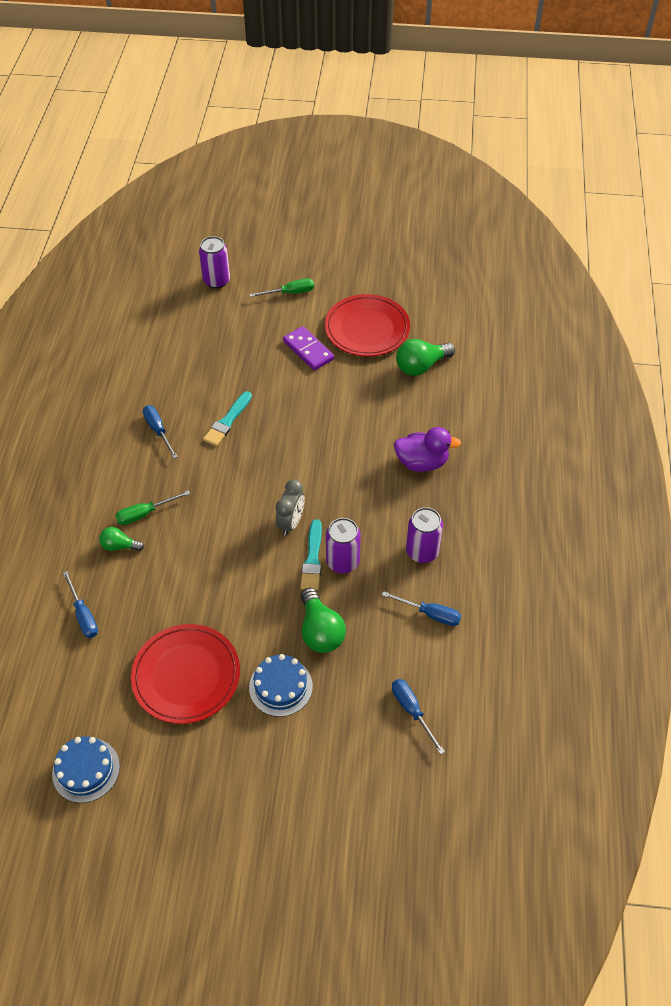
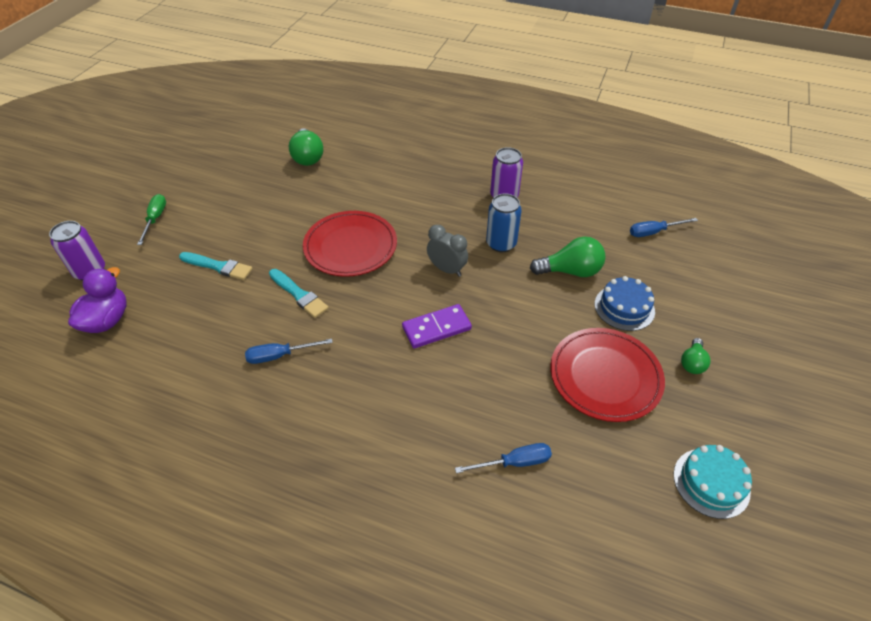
camera: 75 degrees left, 5 degrees down
blue cake [52,736,120,803] -> turquoise cake [674,445,752,519]
green light bulb [99,527,144,551] -> green light bulb moved to [681,338,711,374]
green screwdriver [115,490,190,525] -> none
purple domino [283,326,334,371] -> purple domino moved to [402,304,472,348]
turquoise brush [300,519,322,590] -> turquoise brush moved to [179,252,252,280]
red plate [325,294,410,356] -> red plate moved to [303,211,397,277]
purple can [326,518,361,573] -> blue can [486,193,522,252]
blue screwdriver [382,591,461,626] -> none
purple duck [394,427,461,472] -> purple duck moved to [68,267,126,333]

